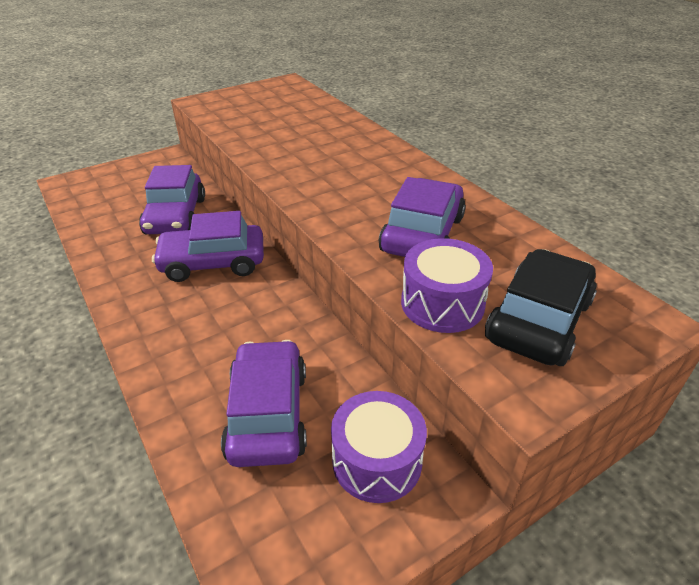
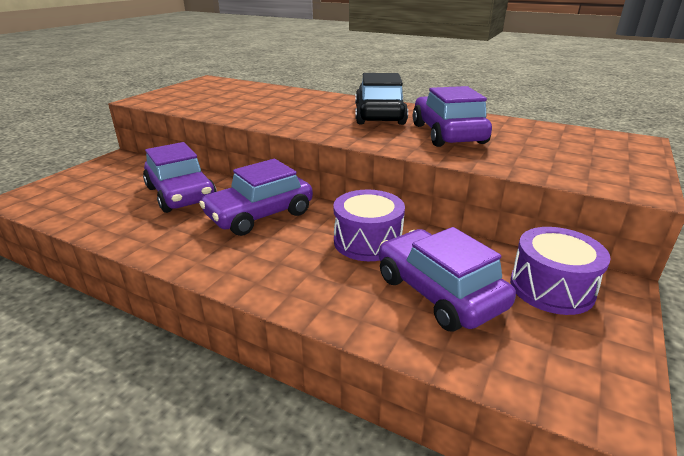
camera: 30 degrees left, 10 degrees down
purple drum [401,238,493,333] -> purple drum moved to [333,190,405,261]
black car [485,249,597,366] -> black car moved to [355,73,408,125]

